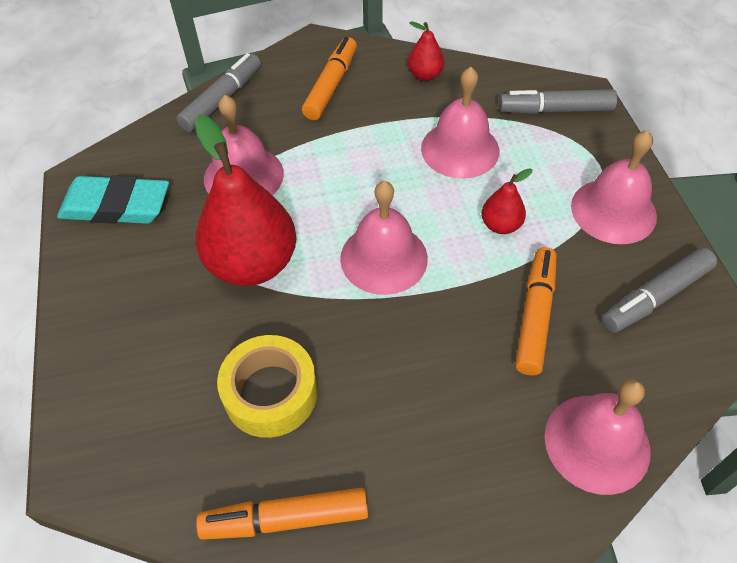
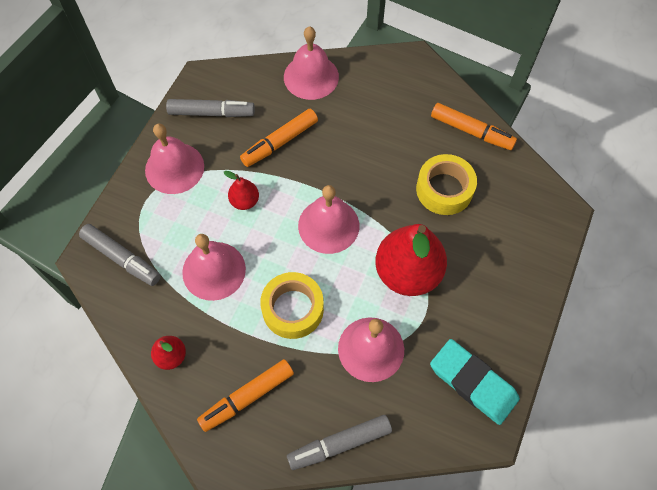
camera: 145 degrees left, 10 degrees up
none -> yellow tape [260,272,324,339]

